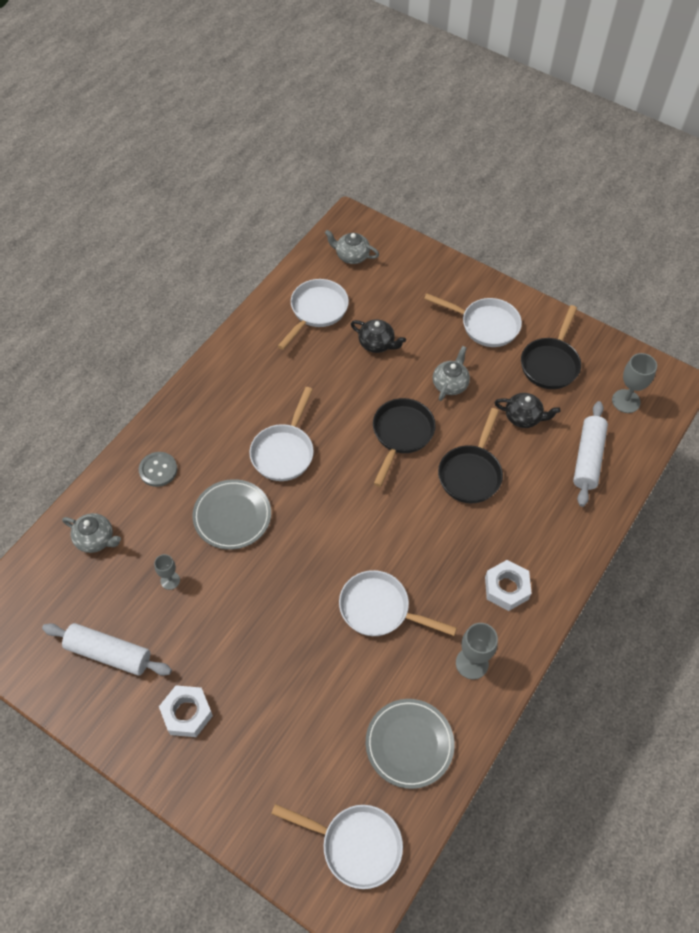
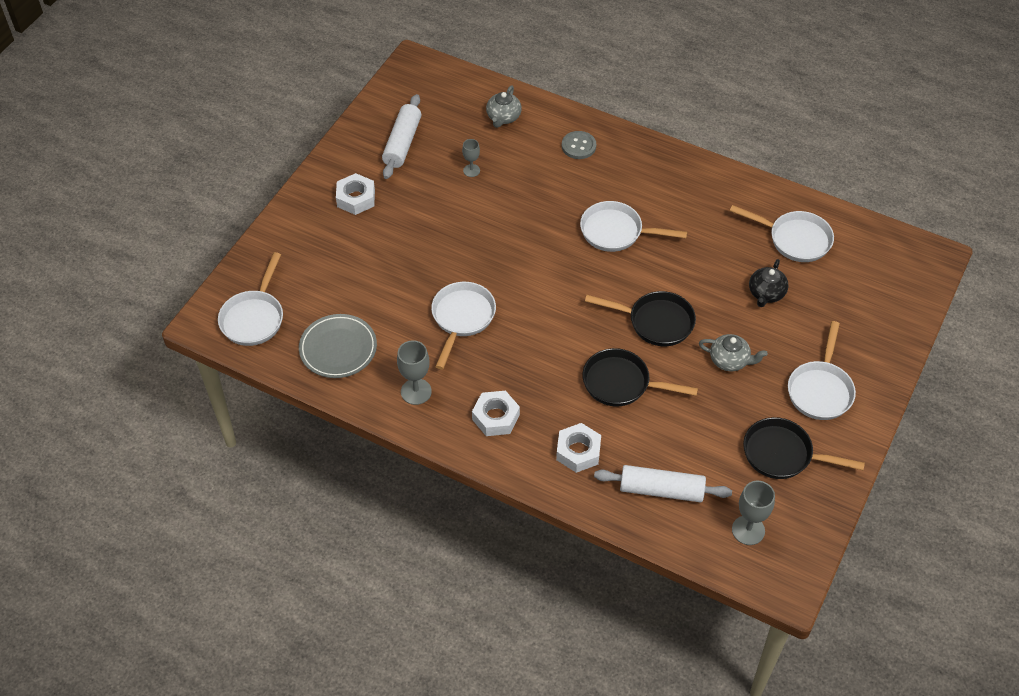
camera: 85 degrees right, 5 degrees down
grey plate [192,479,271,550] -> none
grey teapot [325,230,379,264] -> none
black teapot [495,393,561,428] -> none
none -> white nut [556,423,601,473]

